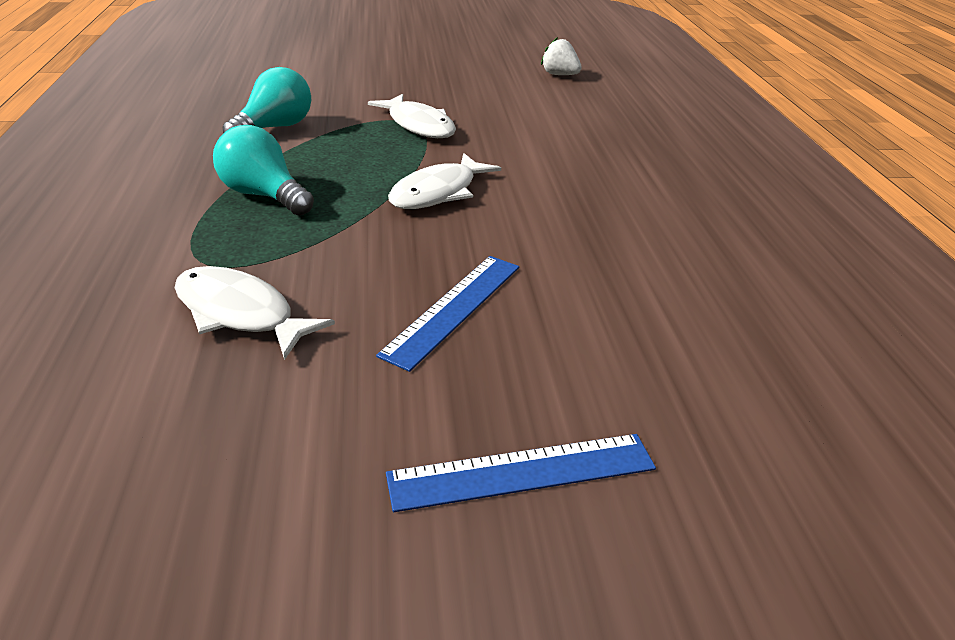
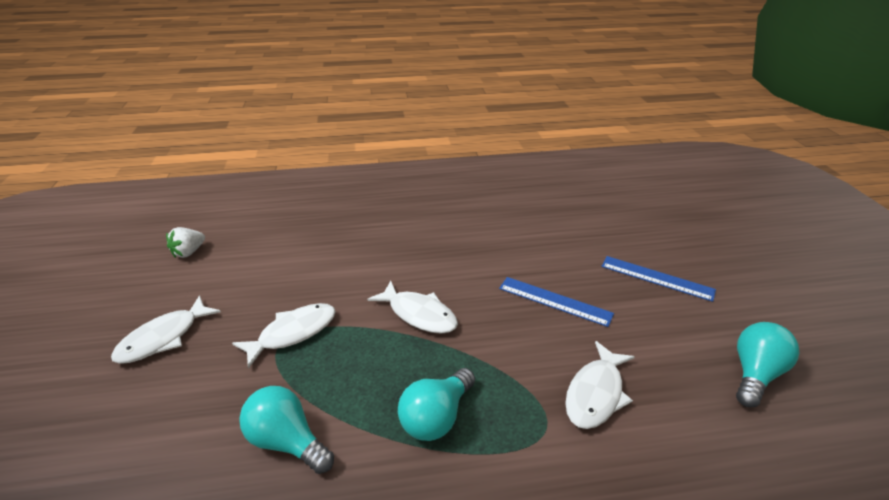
camera: 90 degrees left, 0 degrees up
blue ruler [386,434,656,512] -> blue ruler turned 45 degrees counterclockwise [601,256,716,302]
none -> white fish [111,295,221,364]
none -> turquoise light bulb [736,322,799,407]

